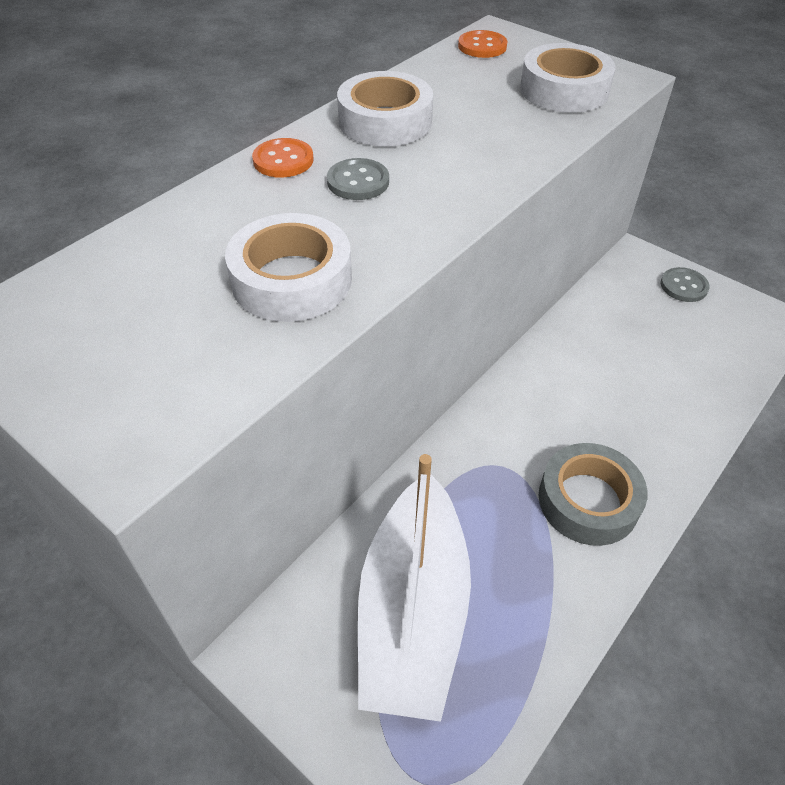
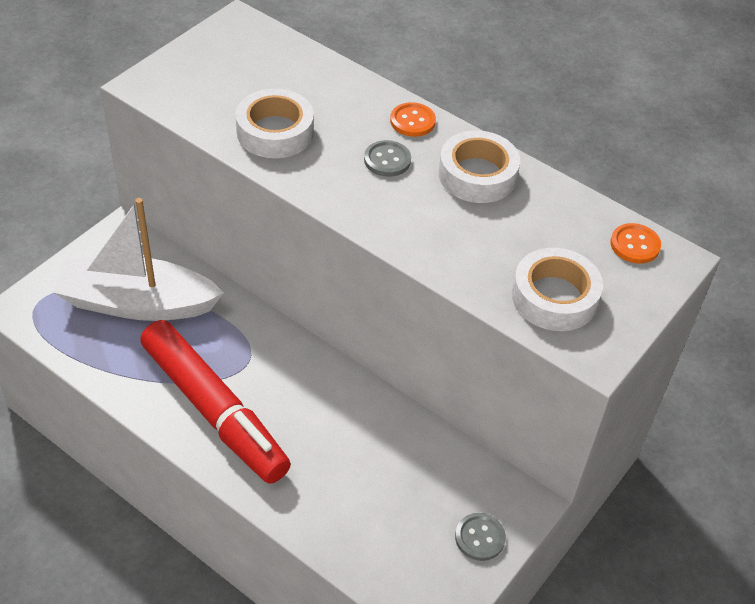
camera: 85 degrees right, 0 degrees up
grey tape [539,443,648,546] -> red marker [140,320,291,484]

